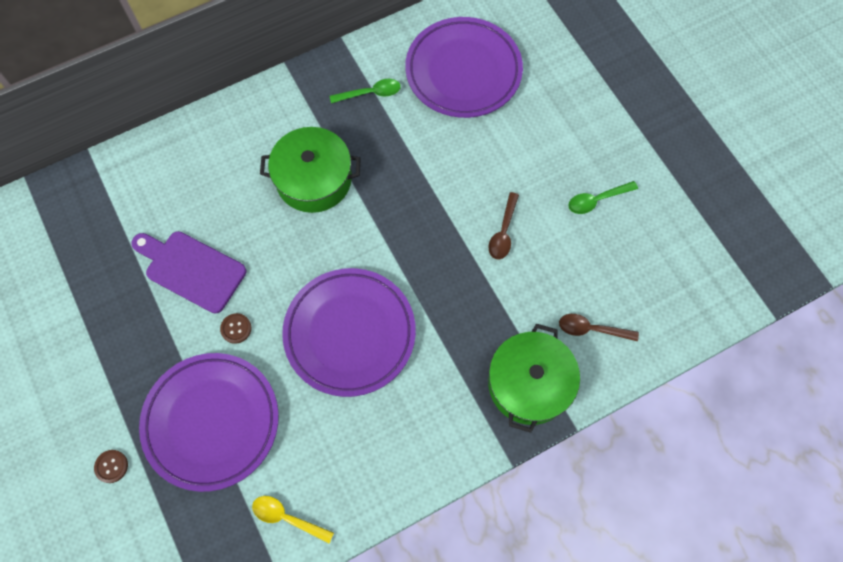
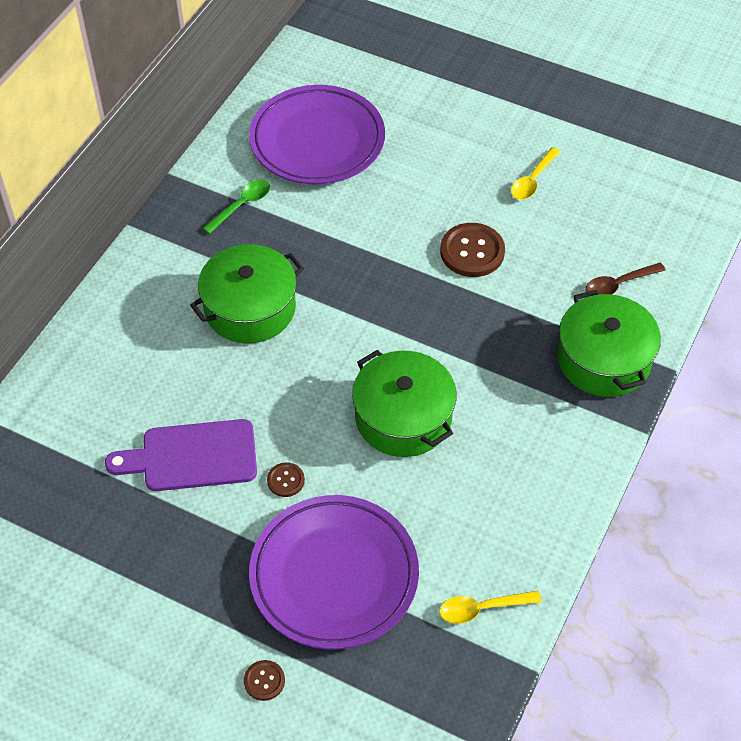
camera: 35 degrees left, 15 degrees down
purple plate [282,268,416,397] -> green pot [352,350,457,457]
brown spoon [488,192,519,259] -> brown button [440,223,505,277]
green spoon [568,181,638,214] -> yellow spoon [511,147,561,200]

